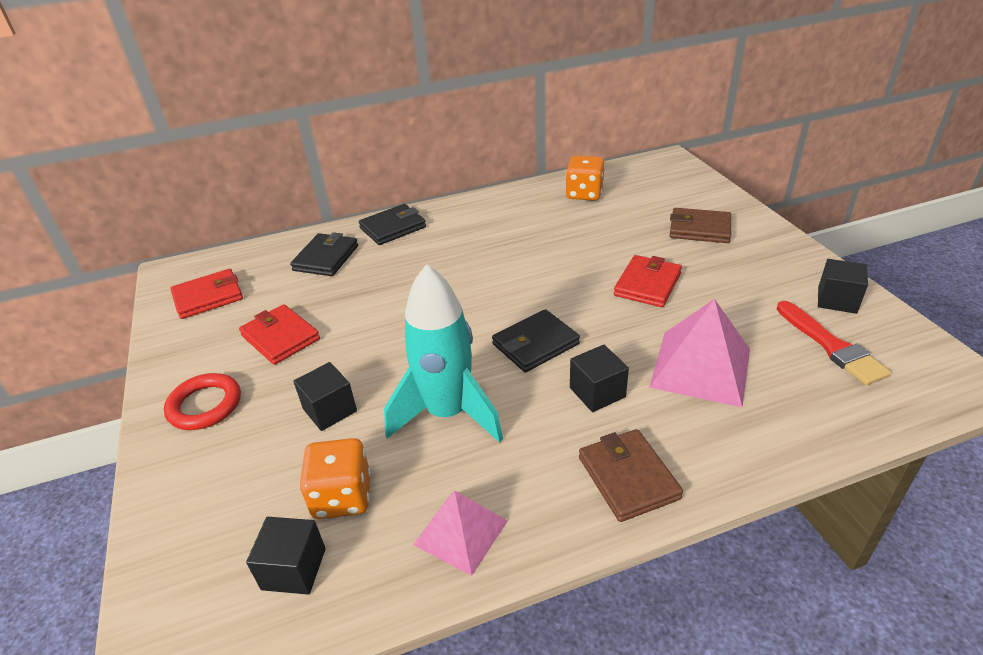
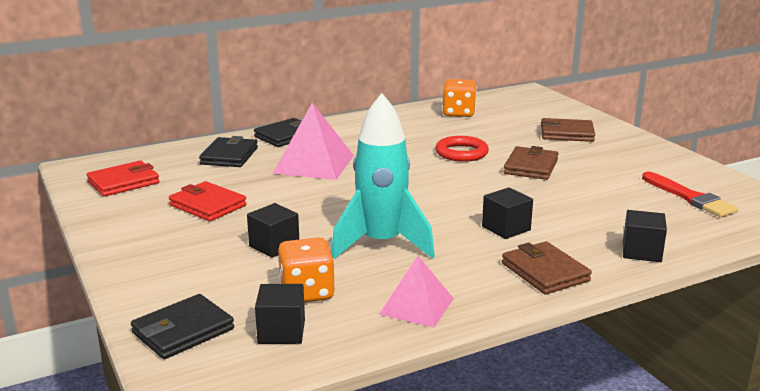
camera: 10 degrees left, 15 degrees down
red ring [164,373,241,430] -> red ring moved to [435,136,489,162]
black wallet [492,309,580,372] -> black wallet moved to [131,294,234,359]
red wallet [614,255,682,307] -> brown wallet [503,146,558,180]
pink pyramid [649,299,750,407] -> pink pyramid moved to [272,103,354,180]
black cube [818,259,868,314] -> black cube moved to [623,210,667,262]

